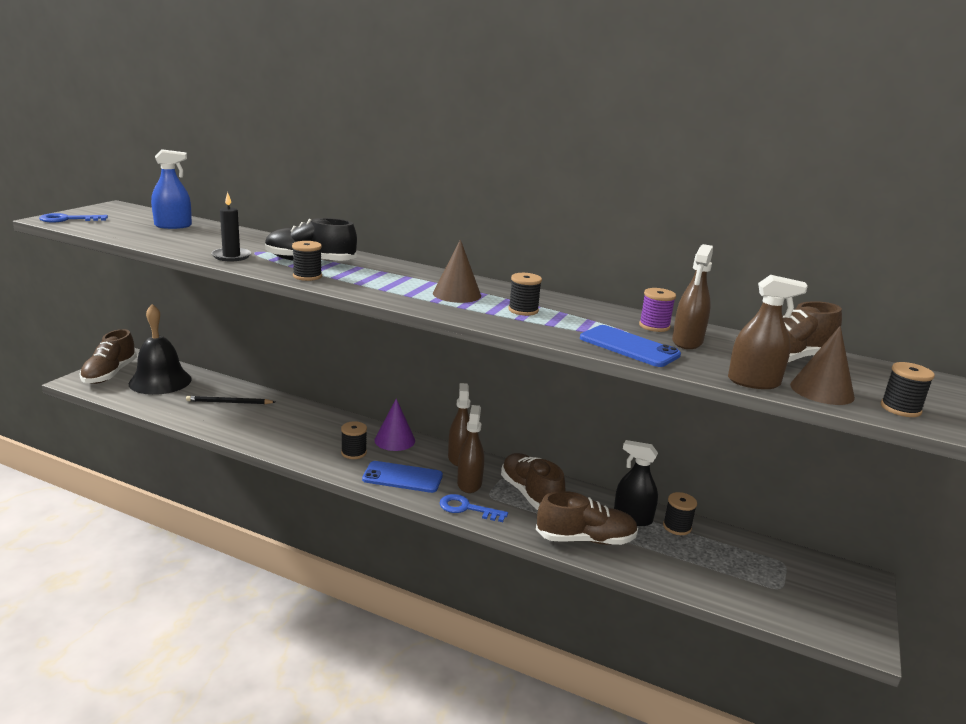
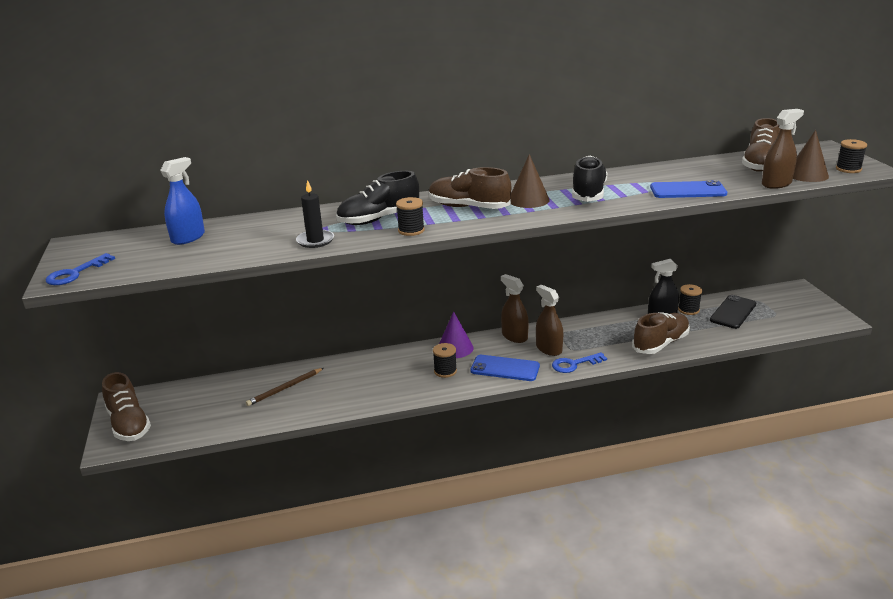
camera: 35 degrees left, 5 degrees up
black bell [129,304,192,395] -> none
black pencil [186,396,275,404] -> brown pencil [246,368,324,406]
blue phone [362,461,443,493] -> blue phone turned 45 degrees clockwise [470,355,540,381]
brown shoe [501,453,565,510] -> brown shoe moved to [429,167,511,209]
black spool [508,273,542,316] -> black shoe [572,156,607,202]
purple spool [639,288,676,332] -> none
brown spray bottle [672,244,713,349] -> none
none -> black phone [710,295,756,329]

